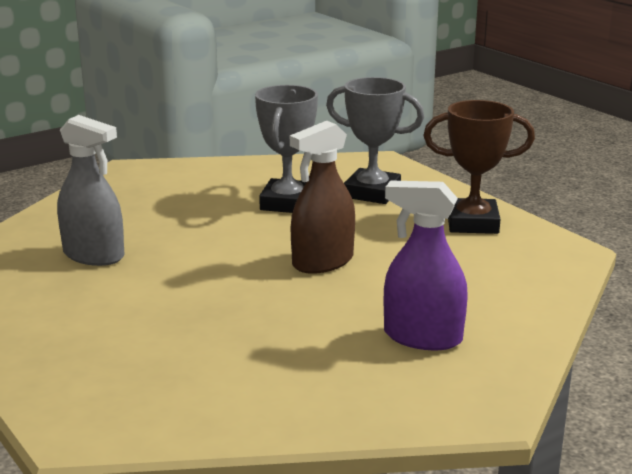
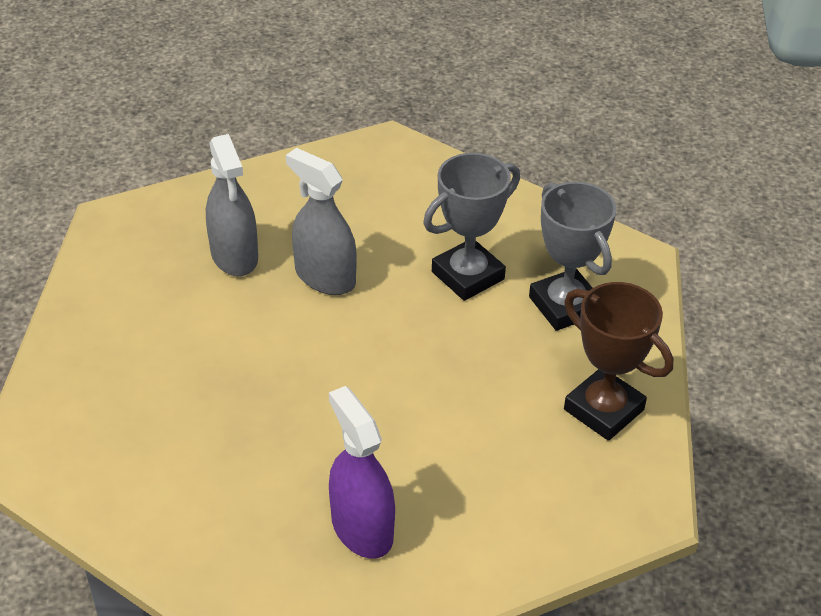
camera: 40 degrees right, 20 degrees up
brown spray bottle [290,121,355,274] -> none
none -> grey spray bottle [286,148,357,295]

